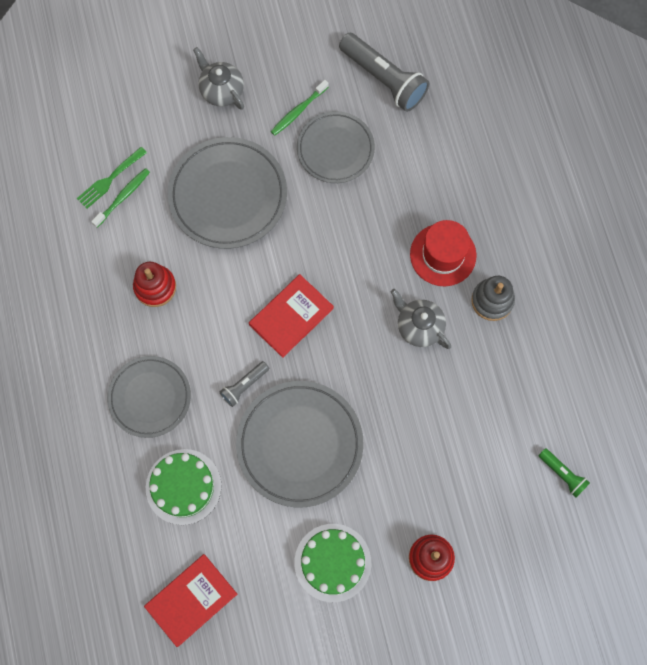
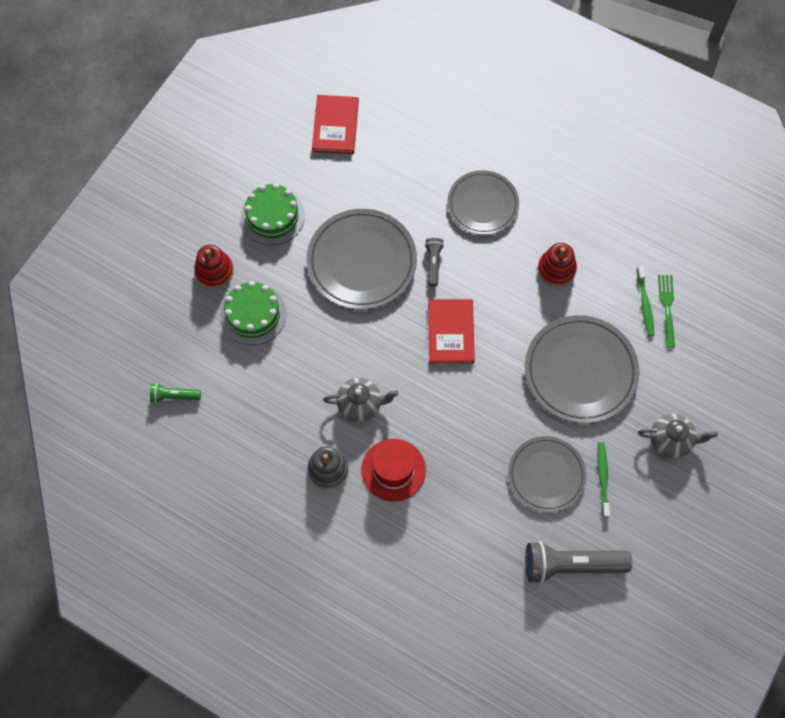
camera: 135 degrees right, 5 degrees down
green cake [146,449,222,525] -> green cake moved to [220,281,286,345]

